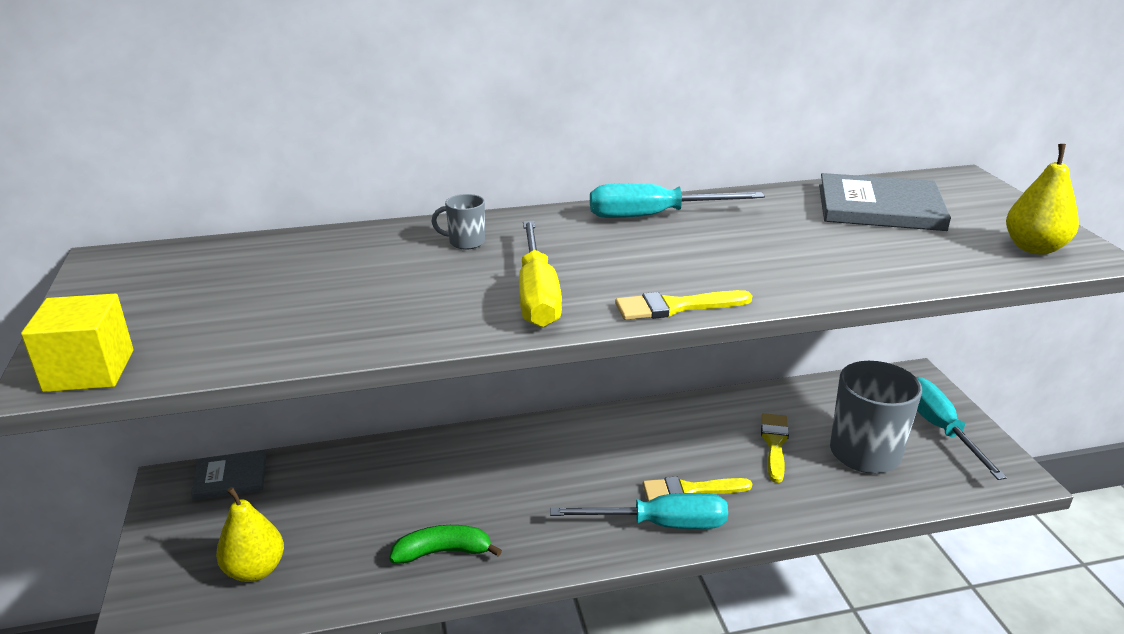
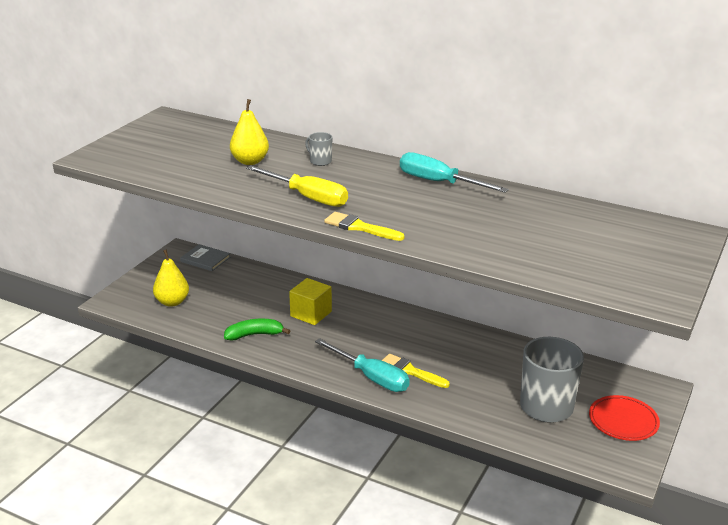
camera: 40 degrees right, 0 degrees up
yellow cube [21,294,133,392] -> yellow cube moved to [289,278,332,325]
green banana [389,525,502,564] -> green banana turned 45 degrees counterclockwise [224,319,290,341]
yellow screwdriver [519,221,562,328] -> yellow screwdriver turned 90 degrees counterclockwise [246,165,348,207]
yellow brush [761,413,789,483] -> none
grey book [819,173,951,231] -> none
turquoise screwdriver [916,377,1007,480] -> red plate [589,395,660,441]
yellow pear [1006,144,1079,255] -> yellow pear moved to [230,99,269,165]

